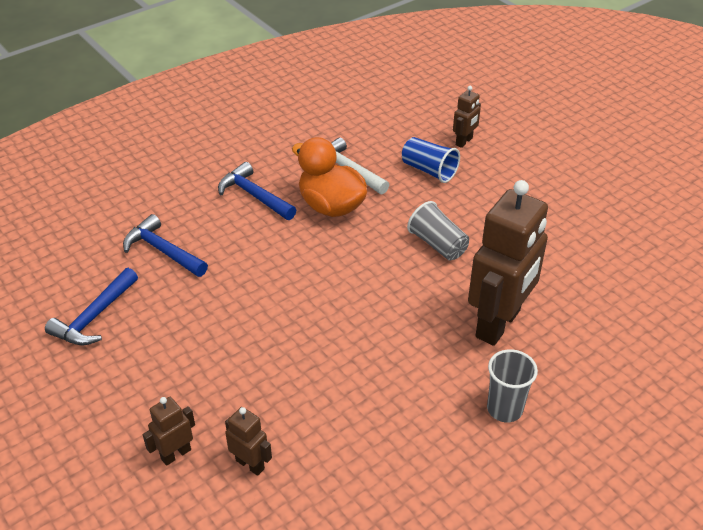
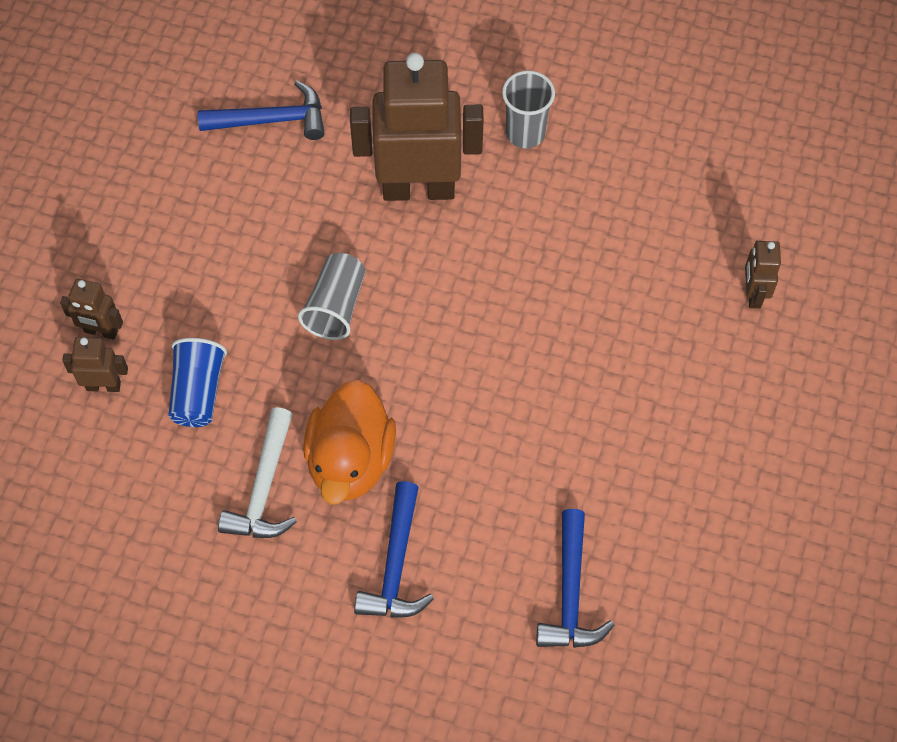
camera: 125 degrees left, 20 degrees up
blue hammer [45,268,138,345] -> blue hammer moved to [198,80,325,140]
brown robot [143,397,195,466] -> brown robot moved to [60,279,123,340]

